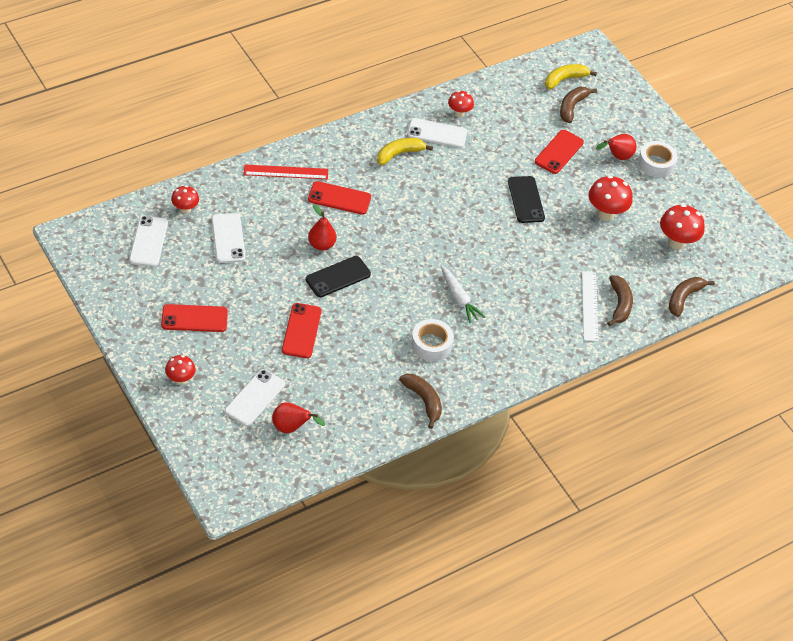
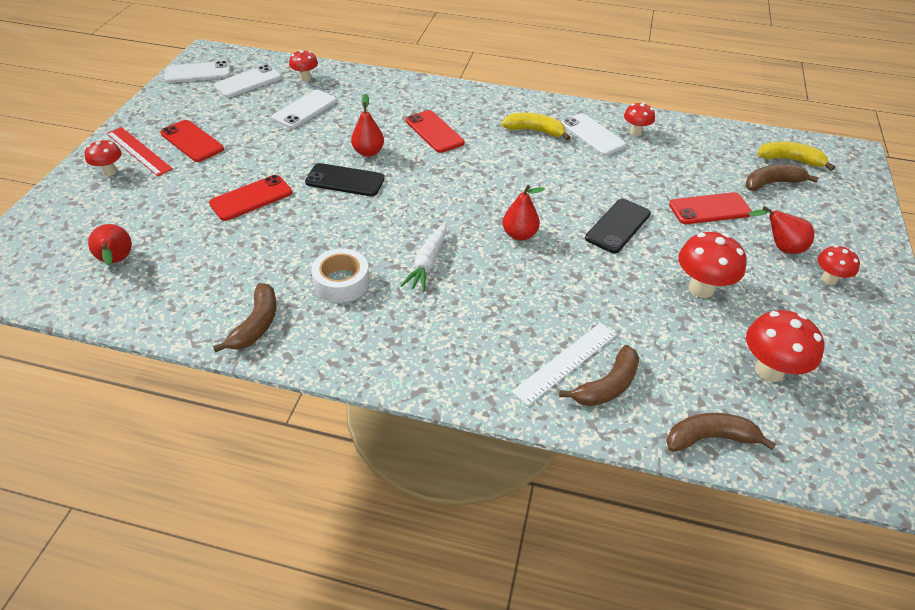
camera: 50 degrees right, 5 degrees down
white phone [225,369,285,427] -> white phone moved to [164,61,230,83]
red ruler [244,165,328,179] -> red ruler moved to [106,127,173,176]
white tape [638,141,678,178] -> red mushroom [818,245,860,285]
none -> red pear [503,185,545,241]

